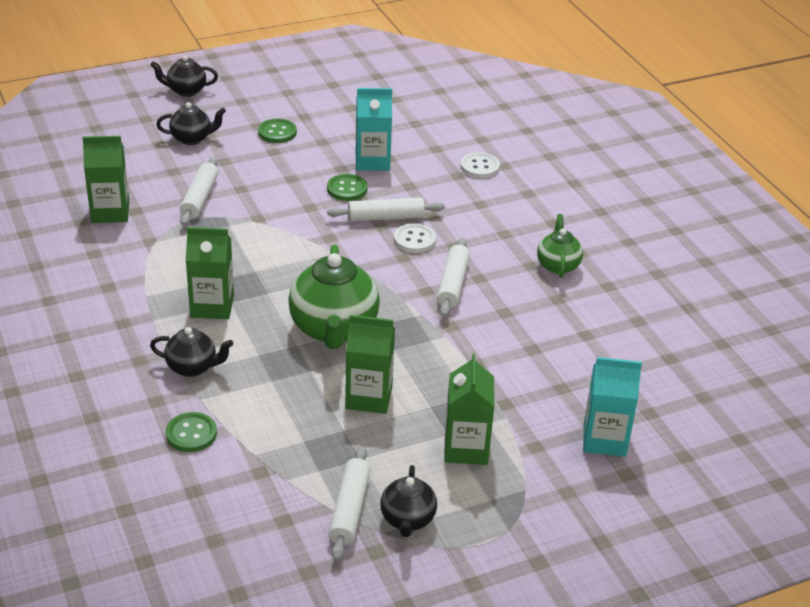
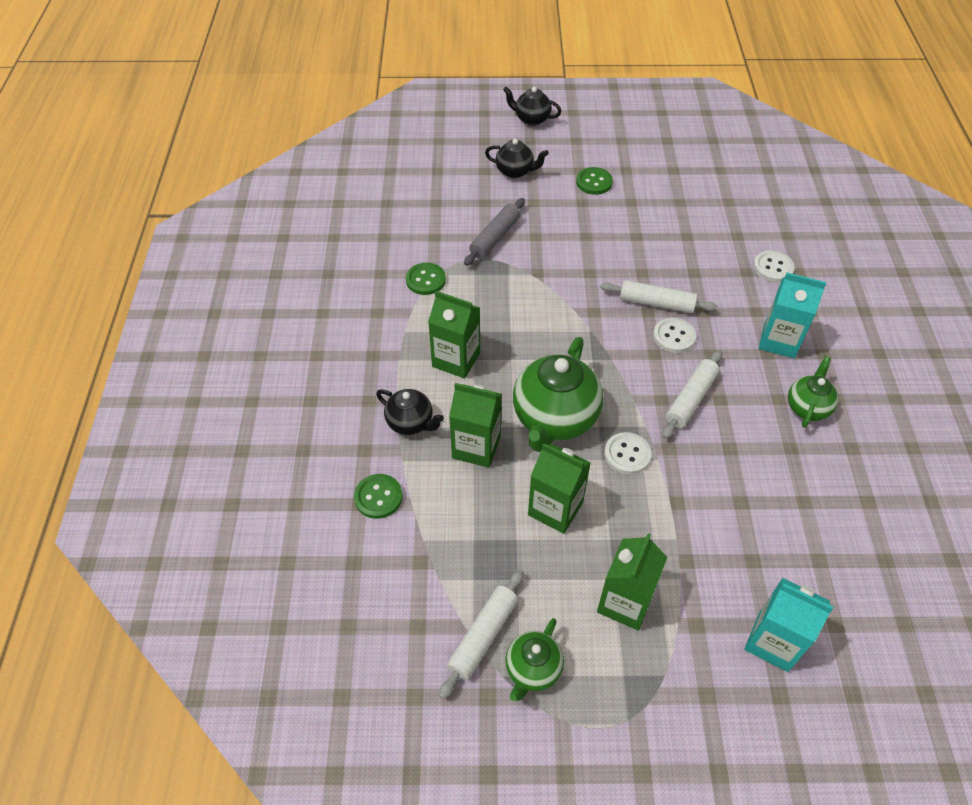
camera: 25 degrees right, 15 degrees up
green carton [83,136,129,223] -> green carton moved to [449,383,502,468]
white rolling pin [180,157,218,226] -> grey rolling pin [464,198,525,266]
green button [327,174,367,201] -> green button moved to [406,263,446,295]
turquoise carton [356,88,392,171] -> turquoise carton moved to [759,273,827,358]
black teapot [380,465,437,537] -> green teapot [505,618,564,701]
none -> white button [604,432,652,475]

